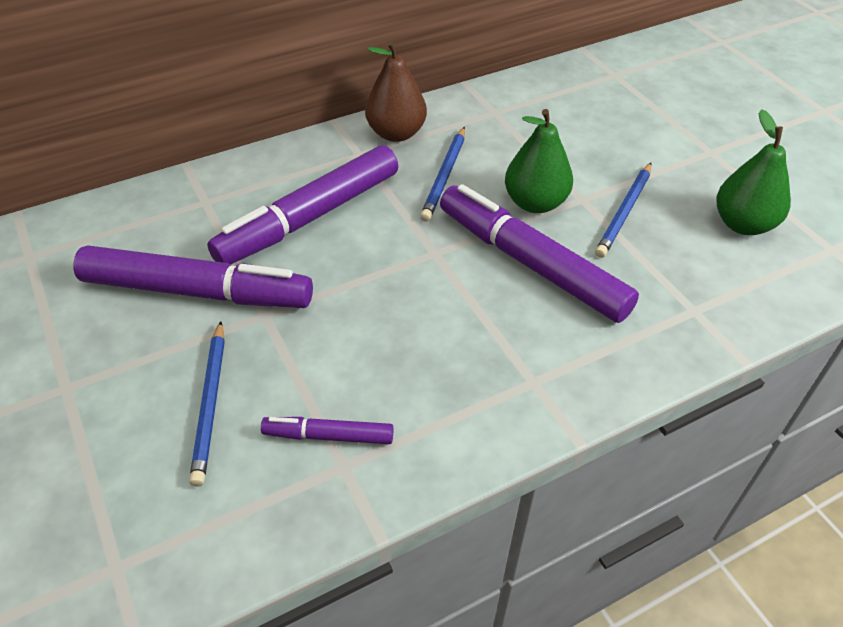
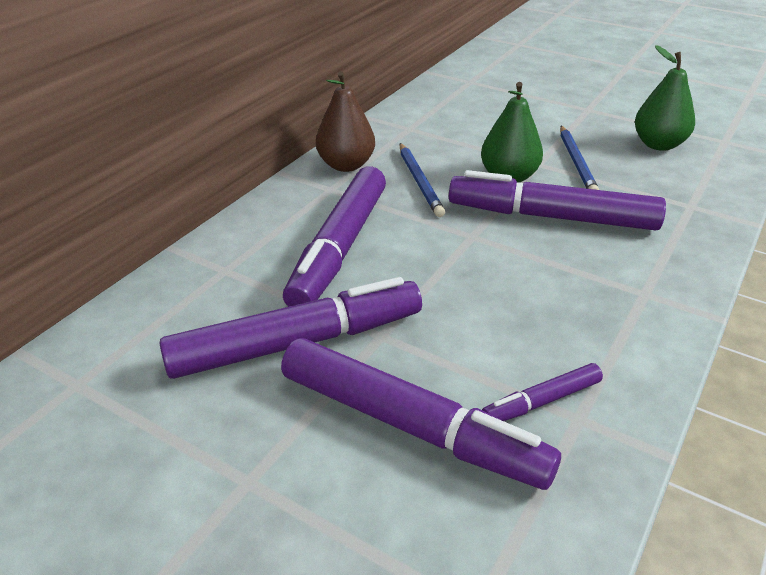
camera: 30 degrees left, 10 degrees down
blue pencil [189,321,225,487] -> purple marker [281,338,561,490]

